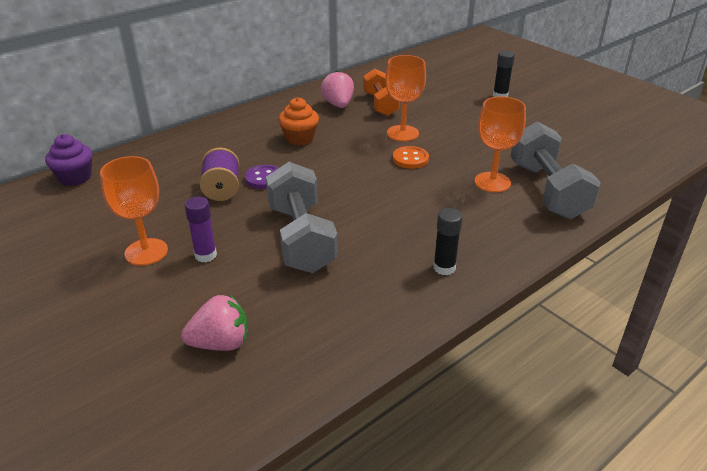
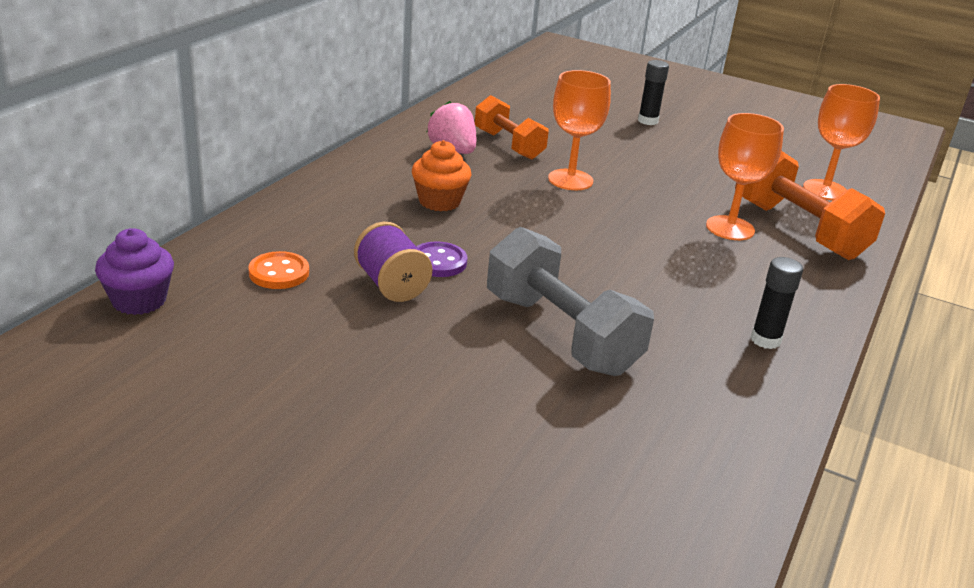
camera: 25 degrees left, 5 degrees down
orange goblet [100,156,168,266] -> orange goblet moved to [803,84,880,200]
pink strawberry [181,295,248,351] -> none
purple glue stick [185,197,217,262] -> none
orange button [393,146,429,169] -> orange button moved to [248,251,309,289]
grey dumbbell [510,121,601,219] -> orange dumbbell [735,151,885,260]

